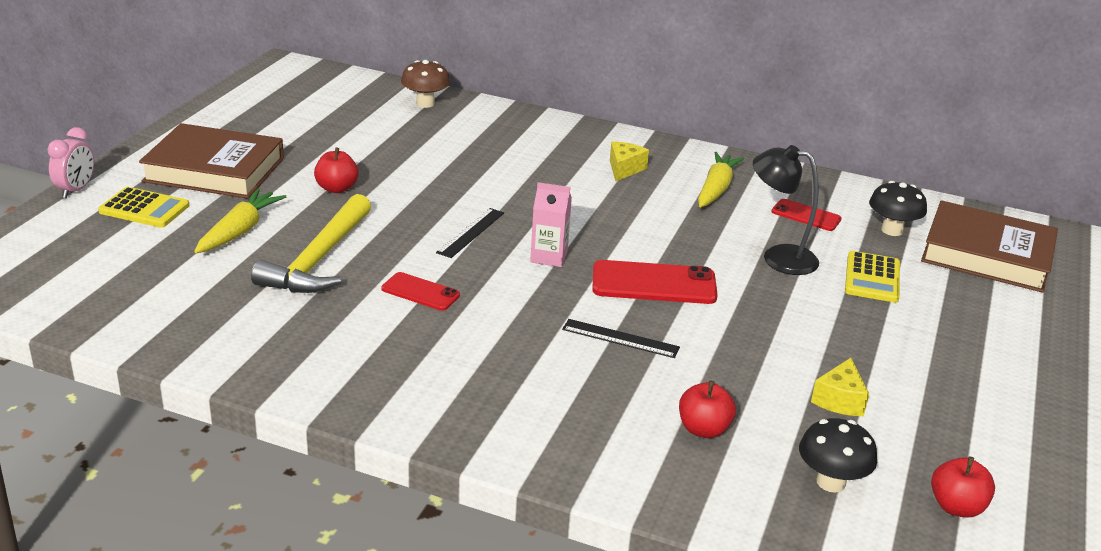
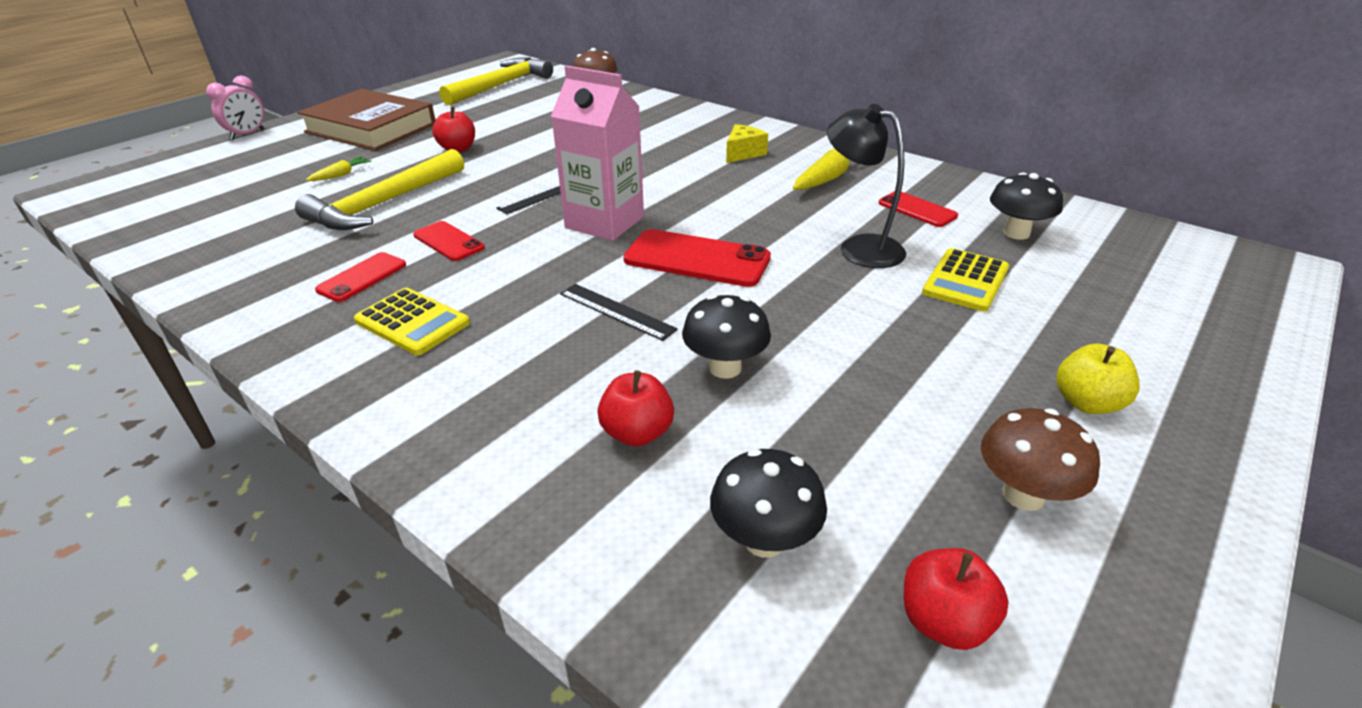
camera: 20 degrees right, 5 degrees up
yellow calculator [98,187,189,228] -> yellow calculator moved to [354,288,470,355]
yellow carrot [194,188,286,253] -> yellow carrot [306,157,371,181], size x0.53
pink carton [530,182,572,267] -> pink carton [551,66,644,241], size x1.70
yellow cheese [811,358,869,416] -> none
brown book [921,200,1058,293] -> none
none -> red phone [315,252,406,302]
none -> yellow hammer [439,57,553,105]
none -> black mushroom [682,295,771,379]
none -> brown mushroom [981,408,1100,511]
none -> yellow apple [1057,343,1140,414]

